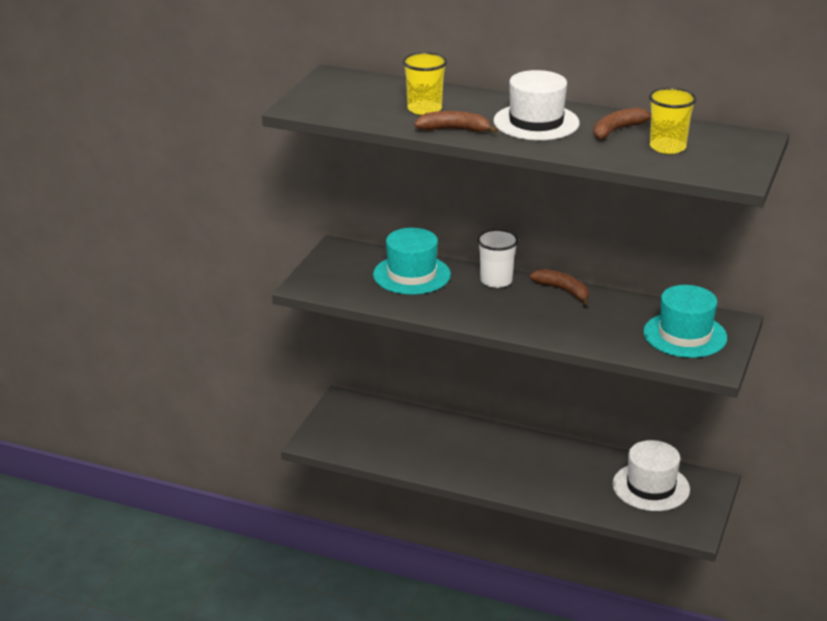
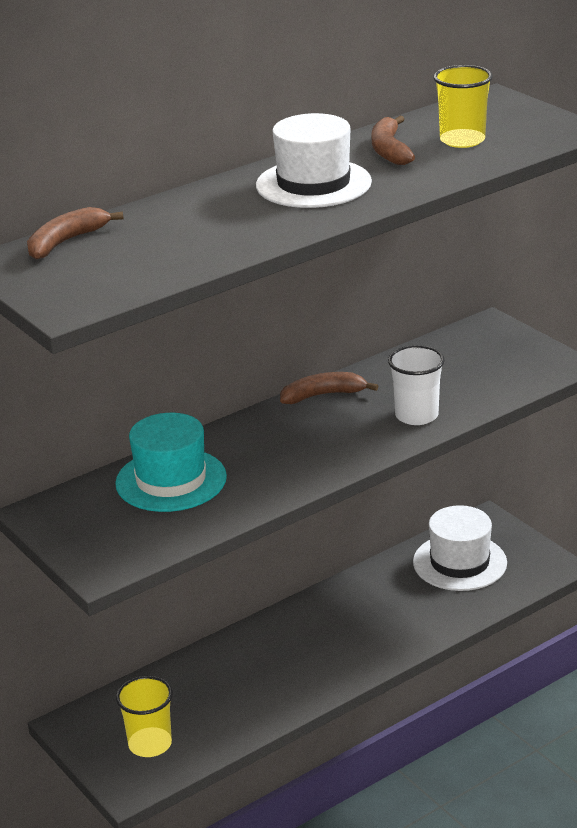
camera: 55 degrees left, 0 degrees up
yellow cup [402,52,447,115] -> yellow cup moved to [116,676,173,757]
brown banana [414,111,498,133] -> brown banana moved to [27,207,124,260]
white cup [477,229,518,288] -> white cup moved to [388,345,445,425]
turquoise hat [643,285,727,358] -> none

